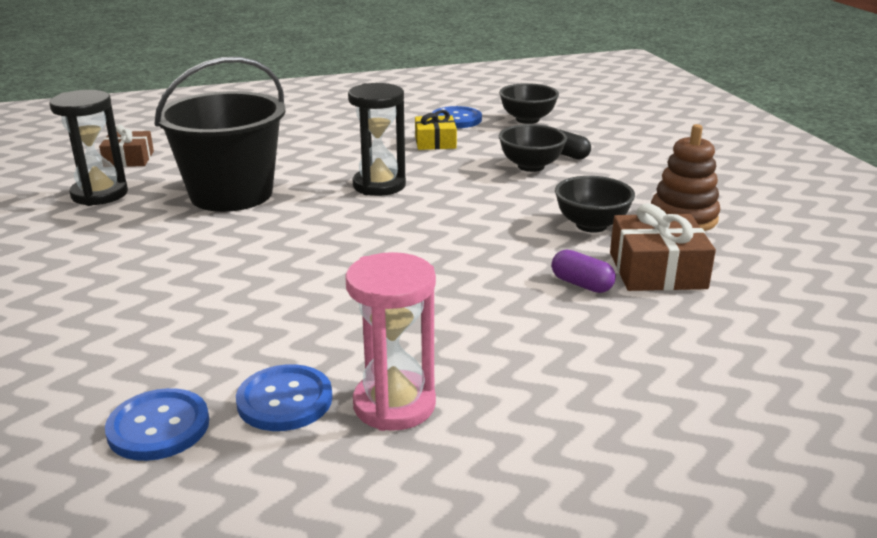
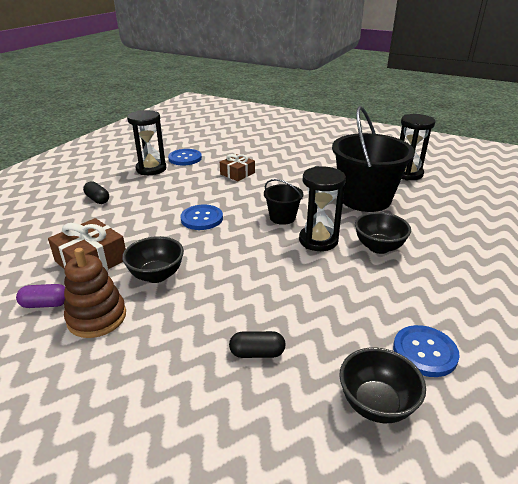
camera: 135 degrees right, 5 degrees up
brown gift [99,125,154,167] -> brown gift moved to [220,154,255,181]
blue button [105,388,209,461] -> blue button moved to [180,205,223,230]
pink hourglass [345,252,436,431] -> black hourglass [127,110,166,175]
yellow gift [415,110,457,150] -> none
black bowl [499,124,567,172] -> black bowl moved to [355,212,411,254]
purple capsule [552,249,616,293] -> purple capsule moved to [16,284,65,308]
none -> black capsule [83,181,109,204]
none -> black bucket [264,179,304,225]

